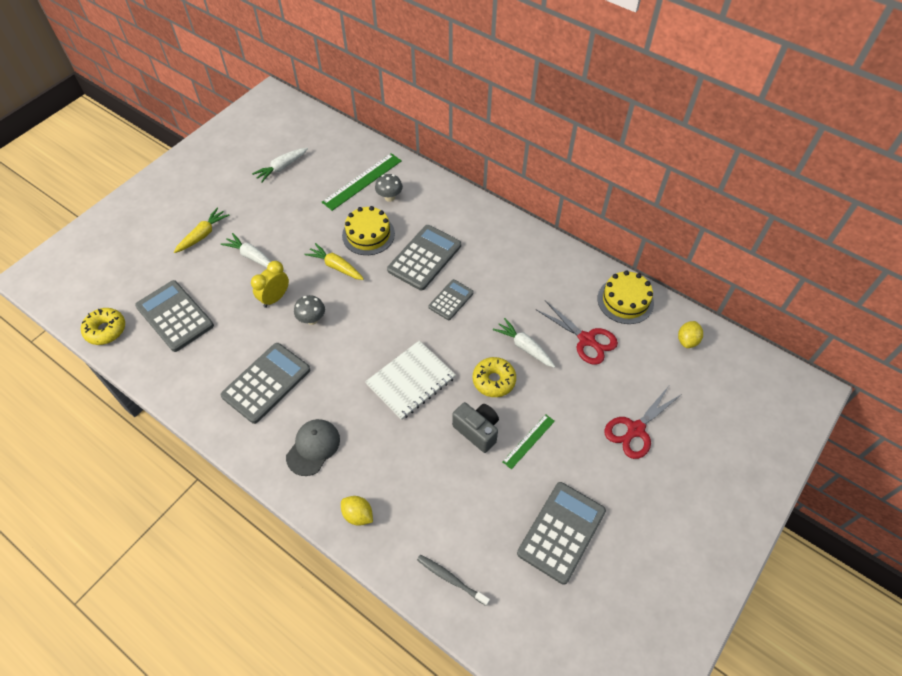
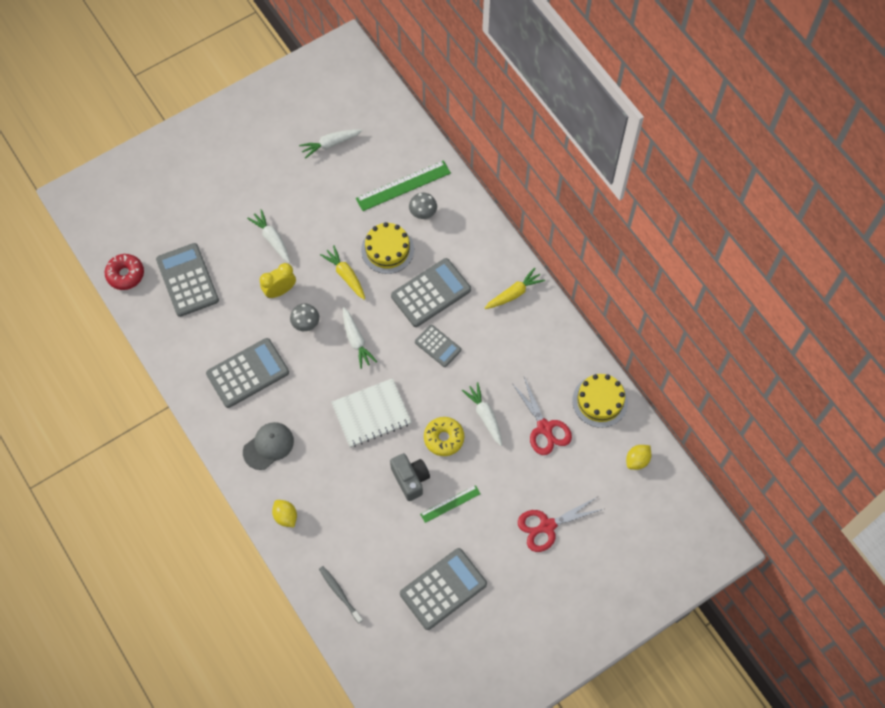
camera: 20 degrees right, 10 degrees up
yellow donut [81,308,125,345] -> red donut [105,254,144,290]
yellow carrot [174,208,229,253] -> yellow carrot moved to [485,268,545,309]
grey calculator [428,279,474,320] -> grey calculator turned 75 degrees clockwise [415,325,461,367]
none -> white carrot [343,307,377,369]

